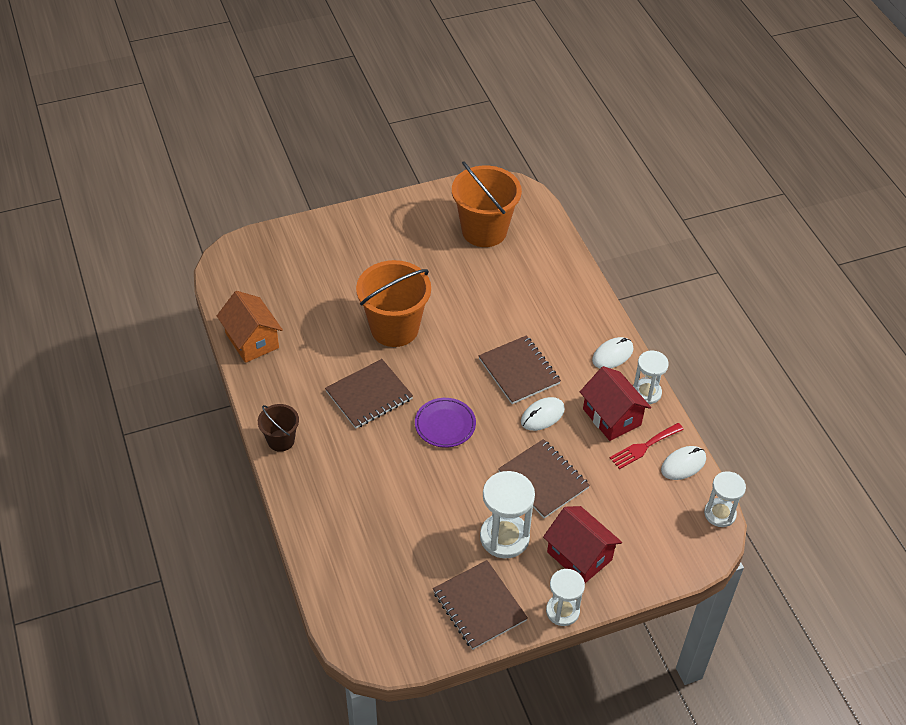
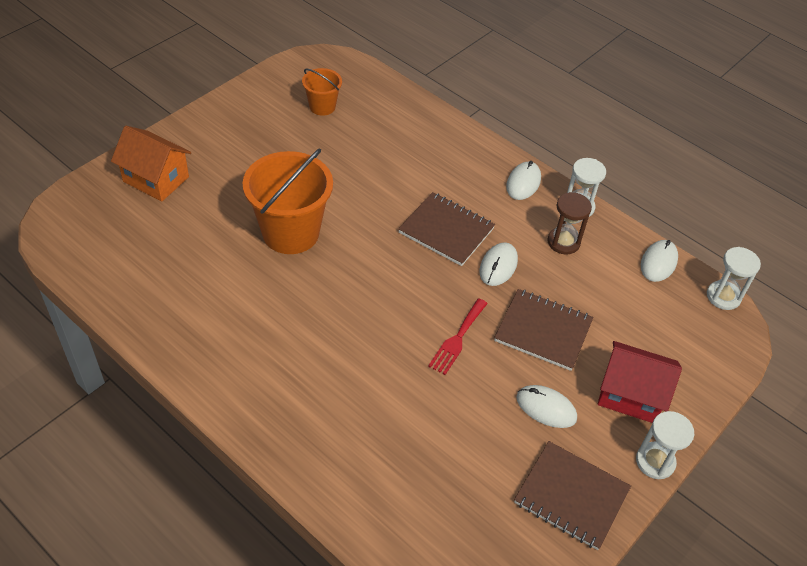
camera: 30 degrees left, 0 degrees up
orange house [217,291,283,363] -> orange house moved to [111,126,191,201]
brown bucket [258,404,299,452] -> none
brown notebook [325,359,413,429] -> none
purple plate [415,398,476,448] -> none
orange bucket [452,161,522,247] -> orange bucket [302,68,342,116], size x0.52
white hourglass [480,471,535,558] -> white mouse [516,385,577,428]
red house [580,366,651,441] -> brown hourglass [547,192,592,255]
red fork [610,423,684,469] -> red fork moved to [428,298,488,375]

